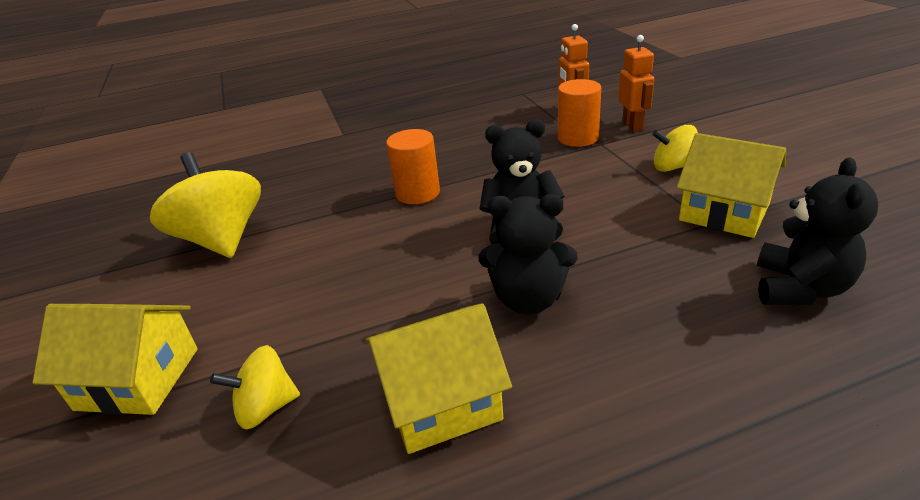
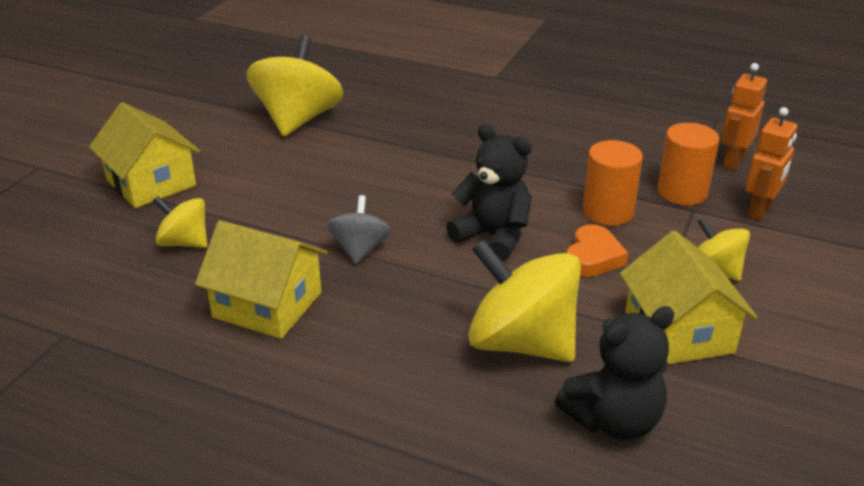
camera: 40 degrees right, 0 degrees up
orange cylinder [386,129,440,204] -> orange cylinder moved to [583,140,643,226]
black teddy bear [479,194,578,315] -> none
none -> grey spinning top [327,195,391,264]
none -> yellow spinning top [468,240,581,362]
none -> orange heart [567,224,628,277]

